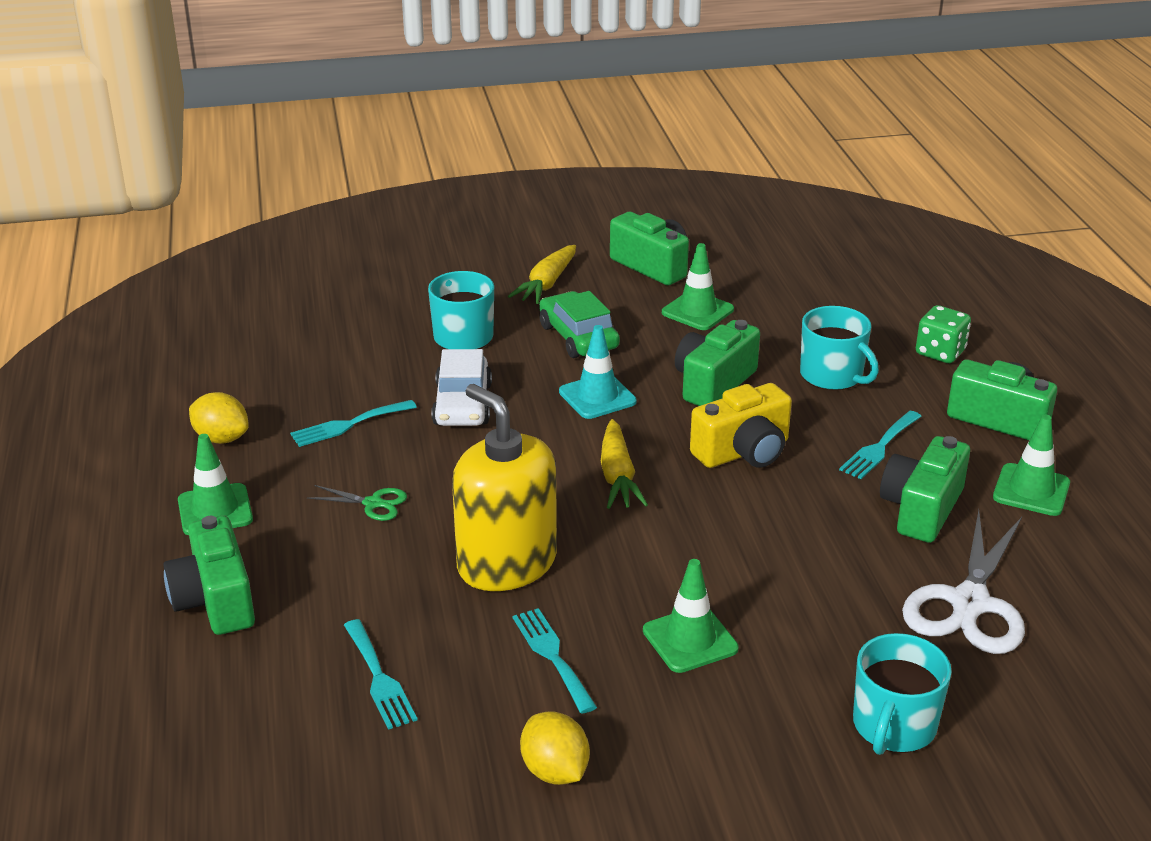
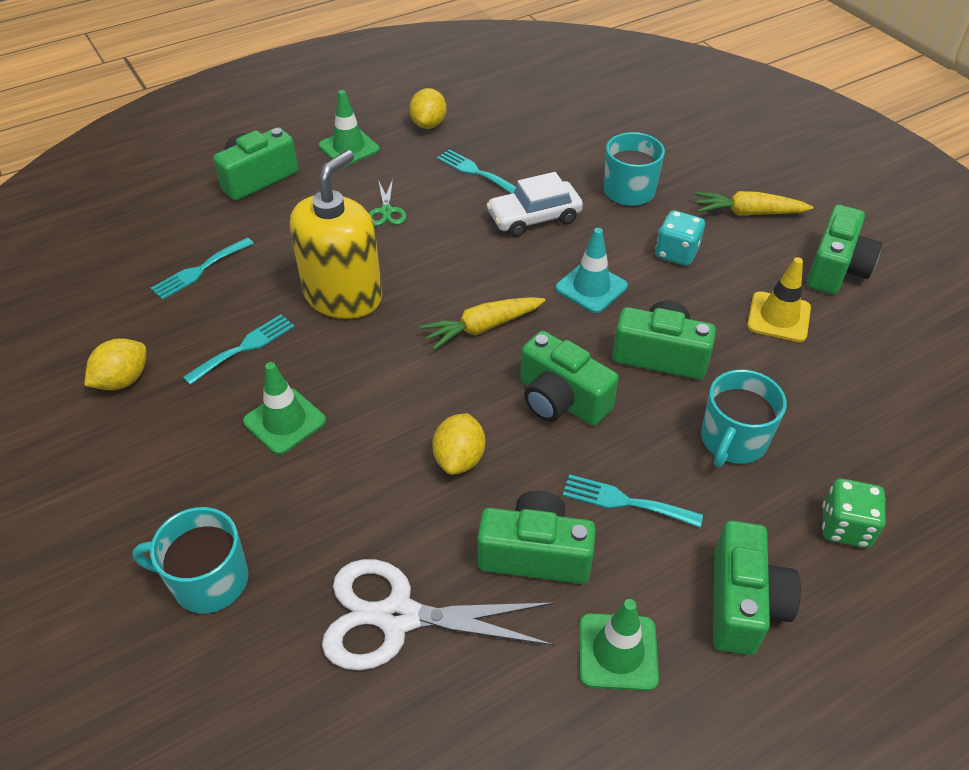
camera: 70 degrees right, 15 degrees up
green car [539,291,620,358] -> turquoise dice [655,210,705,266]
green traffic cone [662,243,734,330] -> yellow traffic cone [747,257,811,342]
yellow camera [690,383,792,468] -> green camera [520,331,619,426]
none -> yellow lemon [432,413,485,475]

